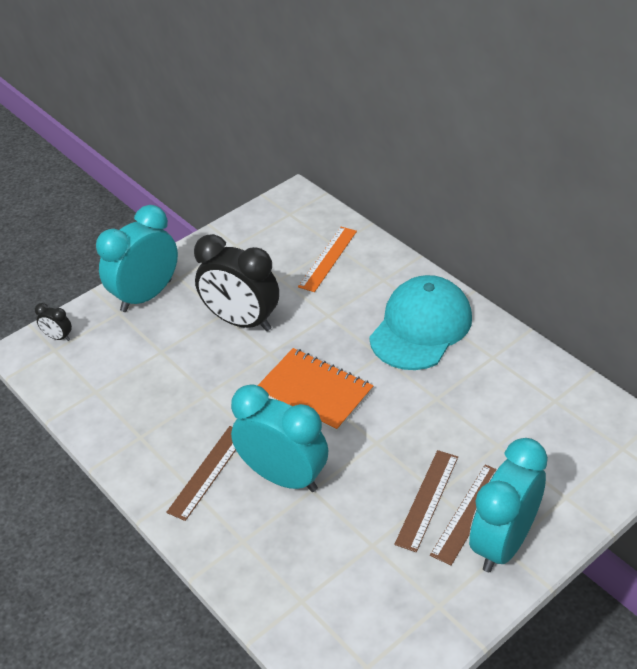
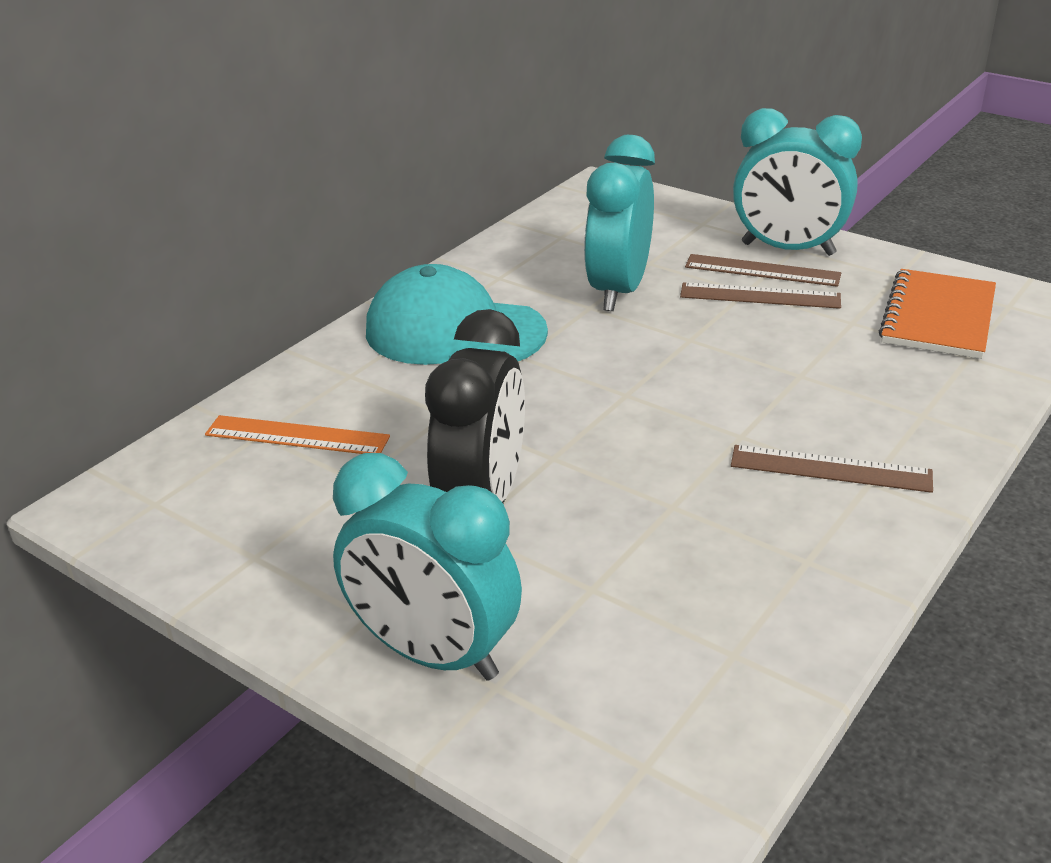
camera: 105 degrees left, 10 degrees down
black clock [35,303,72,341] -> none
turquoise clock [231,384,328,492] -> turquoise clock moved to [584,135,655,311]
orange notebook [257,348,374,432] -> orange notebook moved to [879,269,996,359]

